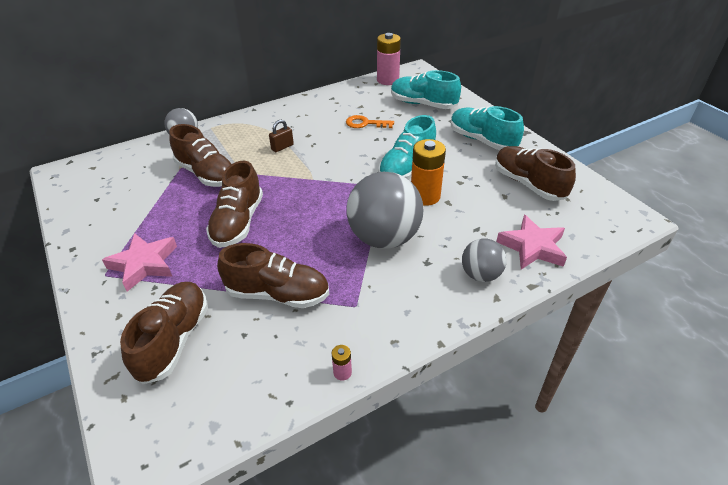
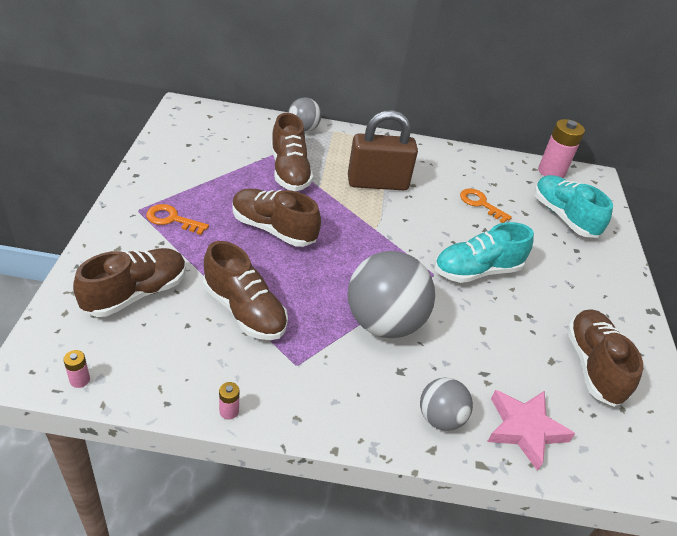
camera: 30 degrees right, 0 degrees up
pink star [102,233,177,292] -> orange key [146,204,209,235]
brown shoe [206,161,263,248] -> brown shoe turned 75 degrees clockwise [232,188,321,247]
brown padlock [269,120,294,152] -> brown padlock [348,110,418,190], size x2.41
orange battery [411,139,446,206] -> none
turquoise shoe [451,106,524,150] -> none
none -> pink battery [63,350,90,388]

